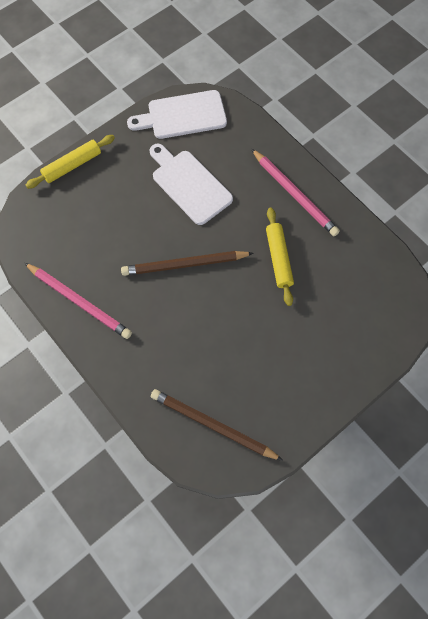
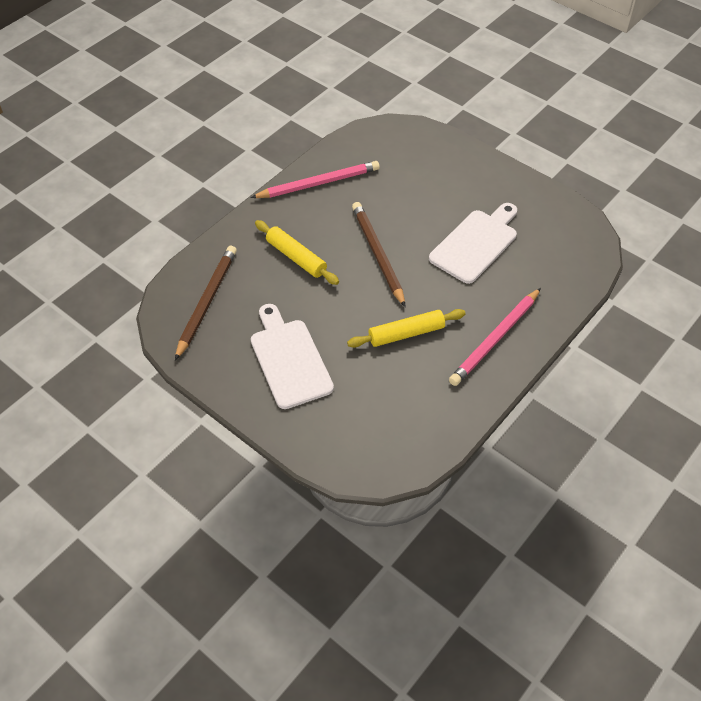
camera: 80 degrees right, 15 degrees down
pink pencil [24,263,132,339] -> pink pencil turned 135 degrees counterclockwise [250,161,380,198]
yellow rolling pin [25,135,115,189] -> yellow rolling pin moved to [255,220,339,285]
white cutting board [127,90,227,139] -> white cutting board moved to [251,304,334,409]

